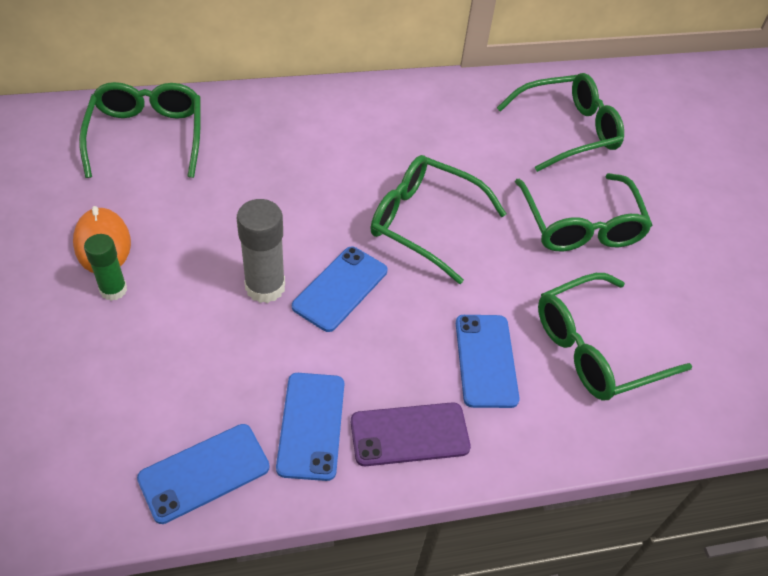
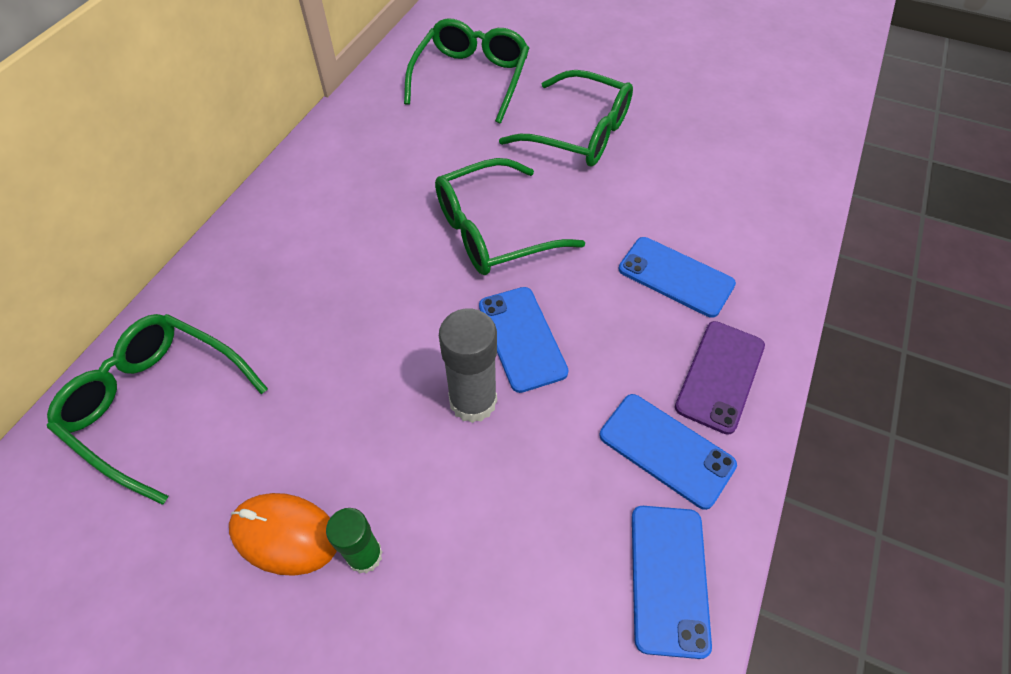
camera: 50 degrees left, 5 degrees up
green glasses [538,273,692,401] -> none

